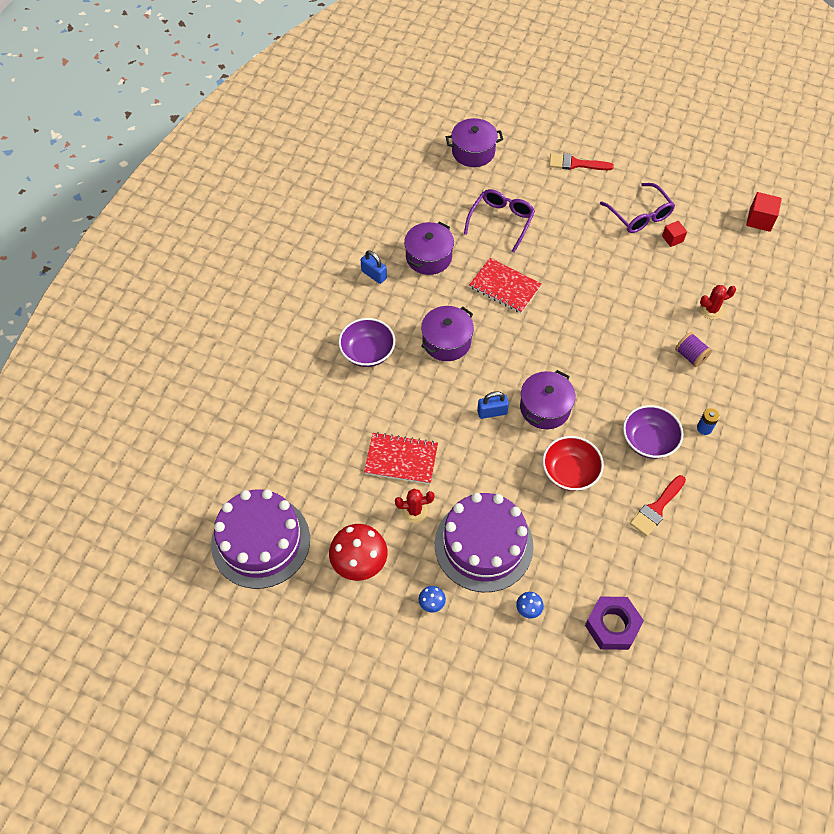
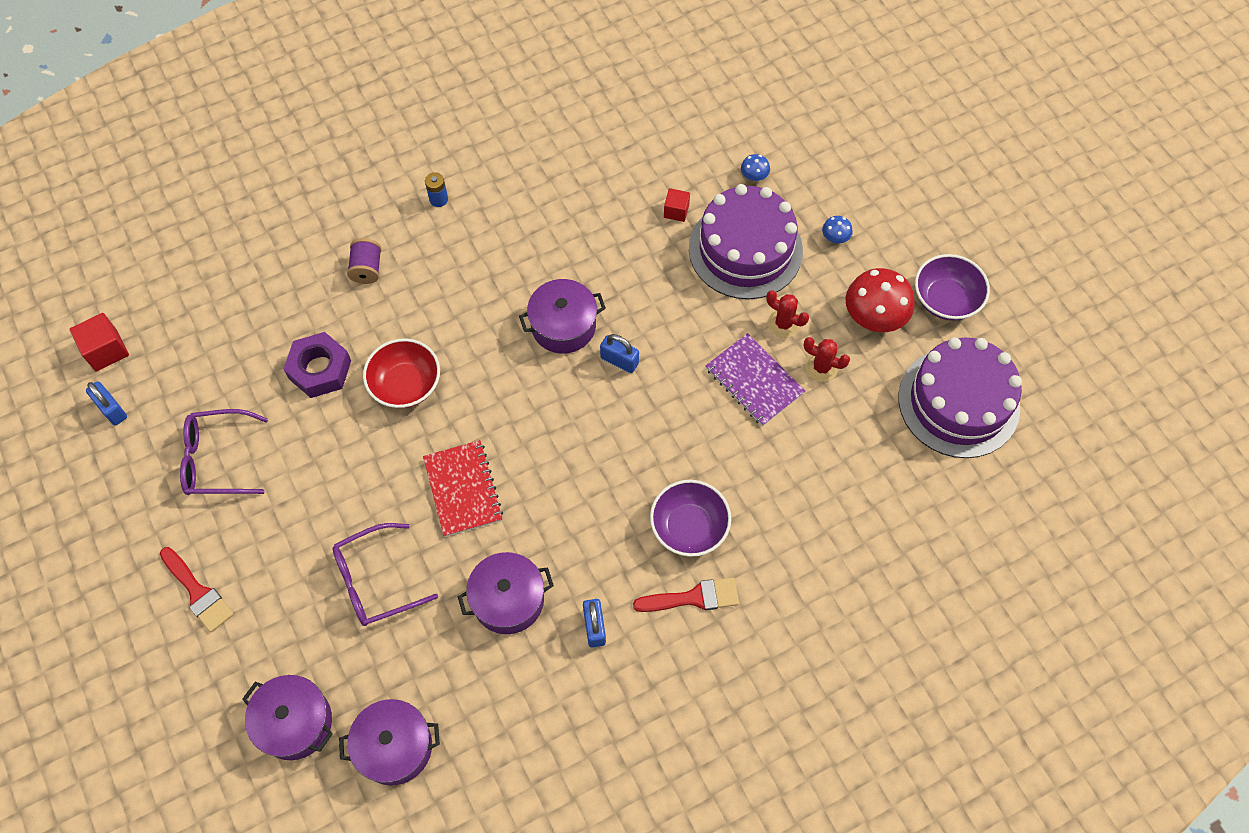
camera: 140 degrees left, 5 degrees up
red notebook [364,432,438,484] -> purple notebook [706,333,805,426]
purple pot [421,306,474,361] -> purple pot moved to [339,699,440,786]
red bowl [543,436,604,491] -> red bowl moved to [363,338,440,408]
purple nut [585,596,644,650] -> purple nut moved to [283,332,351,398]
purple glasses [600,183,675,233] -> purple glasses turned 105 degrees counterclockwise [180,409,268,495]
purple bowl [623,405,683,459] -> purple bowl moved to [915,254,990,321]
red brush [630,475,686,536] -> red brush moved to [633,578,739,612]
red cube [662,221,687,247] -> red cube moved to [664,188,690,222]
red cactus [700,285,736,320] -> red cactus moved to [804,337,850,382]
none -> blue padlock [86,381,127,425]

